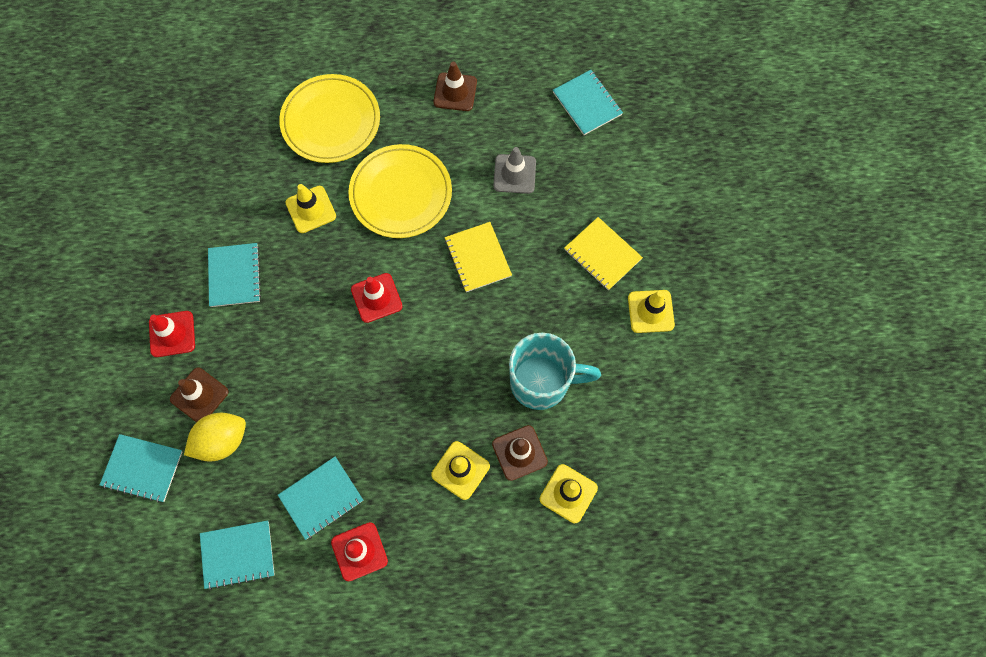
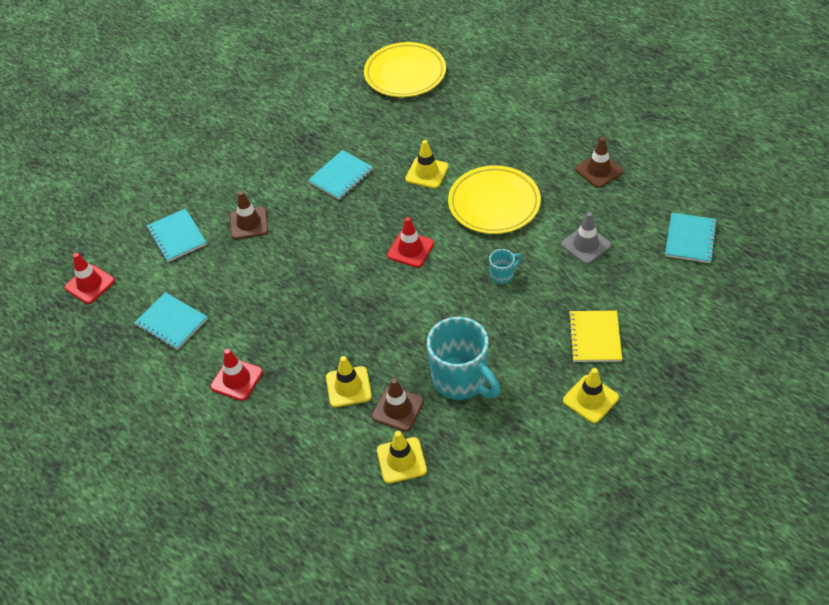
camera: 50 degrees right, 20 degrees down
red traffic cone [149,311,195,357] -> red traffic cone moved to [65,253,115,304]
yellow lemon [184,413,246,462] -> none
turquoise notebook [278,457,363,540] -> none
yellow plate [279,74,380,163] -> yellow plate moved to [364,42,446,97]
yellow notebook [445,222,512,292] -> turquoise mug [489,249,522,284]

